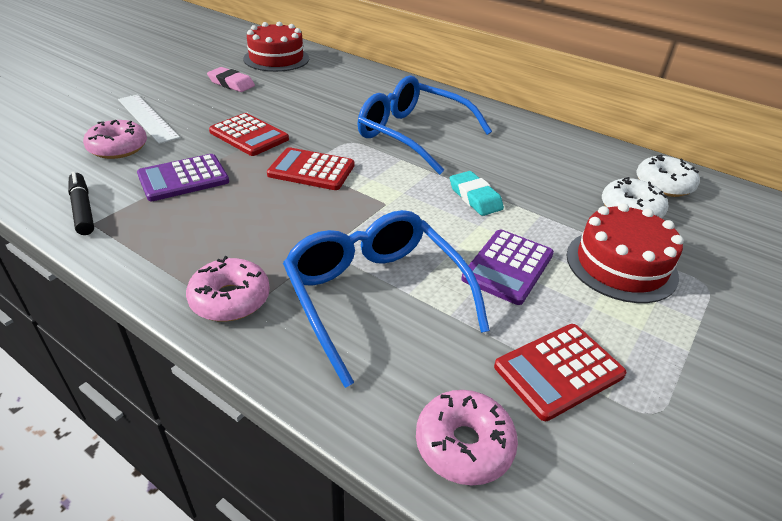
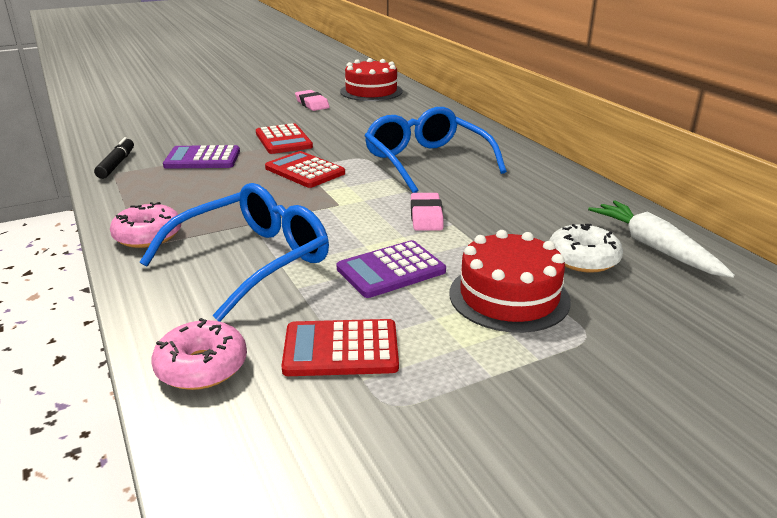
camera: 30 degrees right, 10 degrees down
pink donut [83,120,147,159] -> none
white ruler [118,95,180,144] -> none
blue glasses [283,210,490,388] -> blue glasses turned 45 degrees clockwise [140,183,329,322]
turquoise eraser [450,171,504,216] -> pink eraser [411,193,444,231]
white donut [636,155,700,197] -> white carrot [588,200,735,278]

